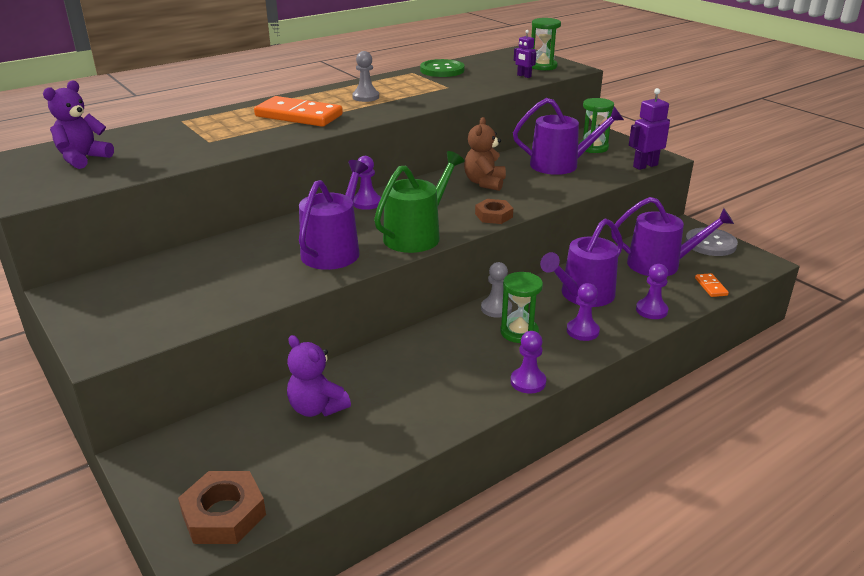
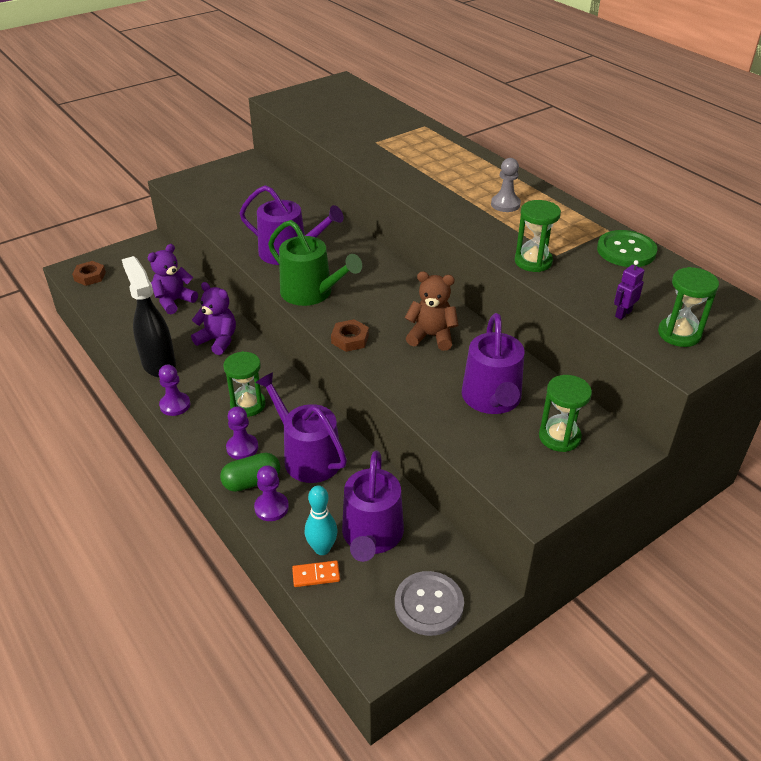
camera: 90 degrees right, 10 degrees up
purple teddy bear [43,81,114,169] -> purple teddy bear moved to [191,282,236,355]
brown nut [178,471,266,544] -> brown nut [72,261,106,286], size x0.65
orange domino [254,96,343,127] -> none
purple pawn [353,156,381,210] -> none
grey pawn [481,262,512,318] -> none
purple robot [629,88,670,170] -> none
none -> black spray bottle [122,256,176,378]
none -> green capsule [220,453,280,492]
none -> turquoise bowling pin [305,485,338,555]
none -> green hourglass [514,200,561,272]

